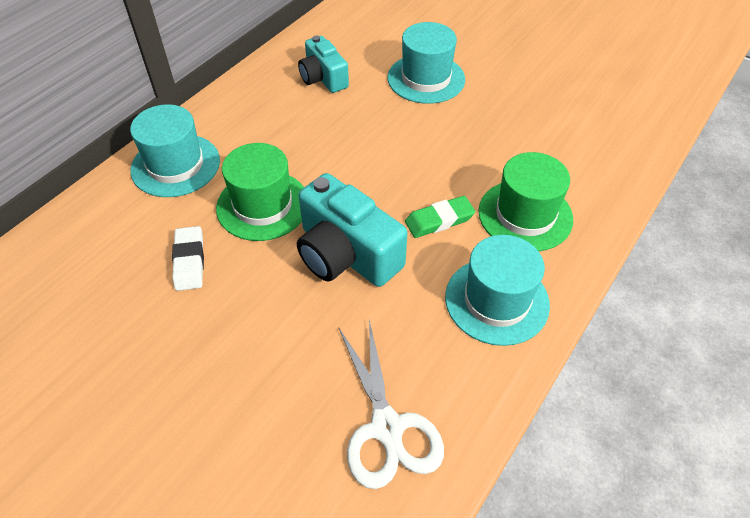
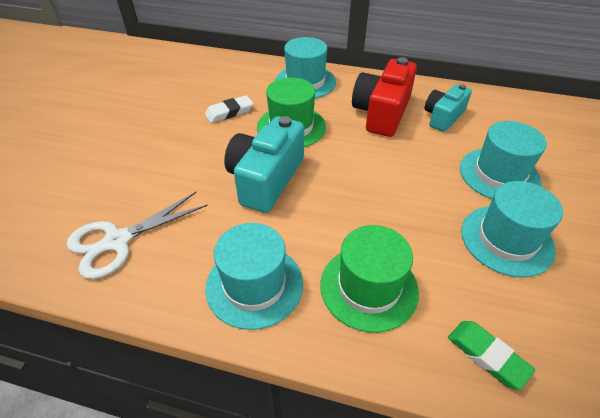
camera: 70 degrees right, 5 degrees down
green eraser [405,196,475,238] -> green eraser moved to [448,321,535,390]
none -> red camera [352,57,417,137]
none -> turquoise hat [461,181,563,277]

